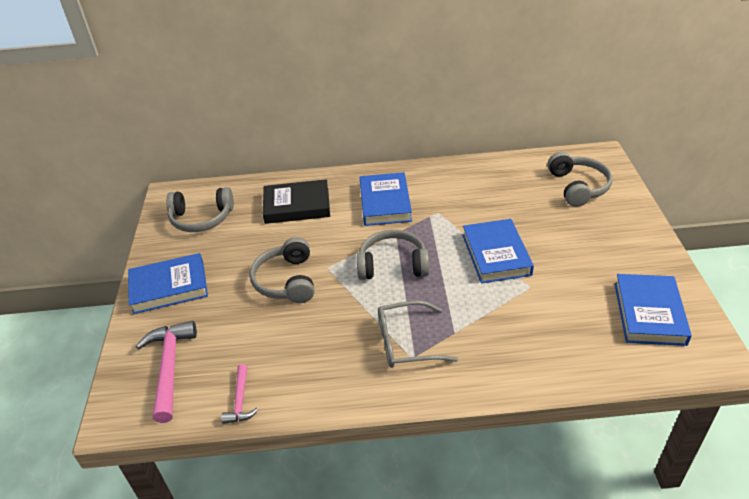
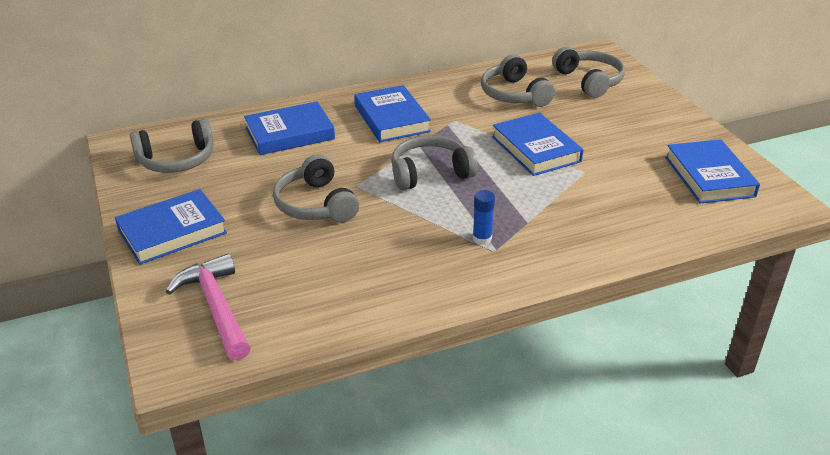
camera: 20 degrees left, 5 degrees down
pink hammer [221,364,258,424] -> none
black book [263,179,330,224] -> blue book [244,101,335,155]
grey glasses [378,300,458,368] -> blue glue stick [472,190,495,245]
none -> grey headphones [481,54,555,107]

